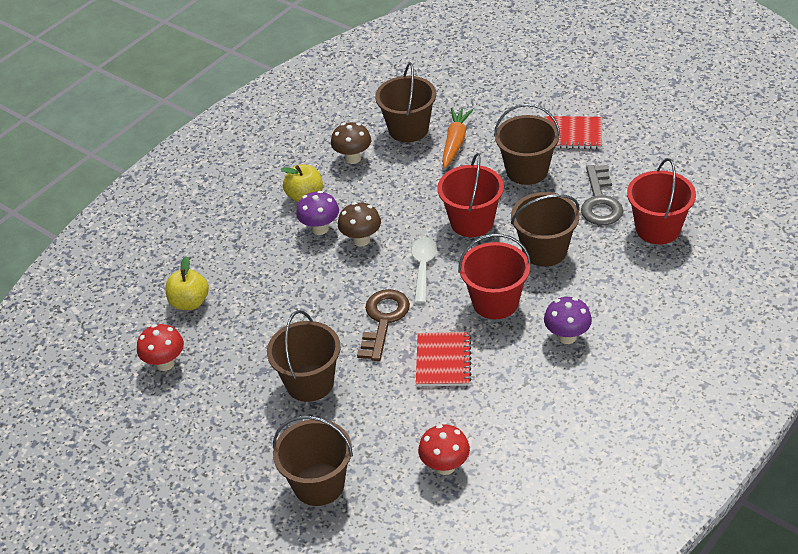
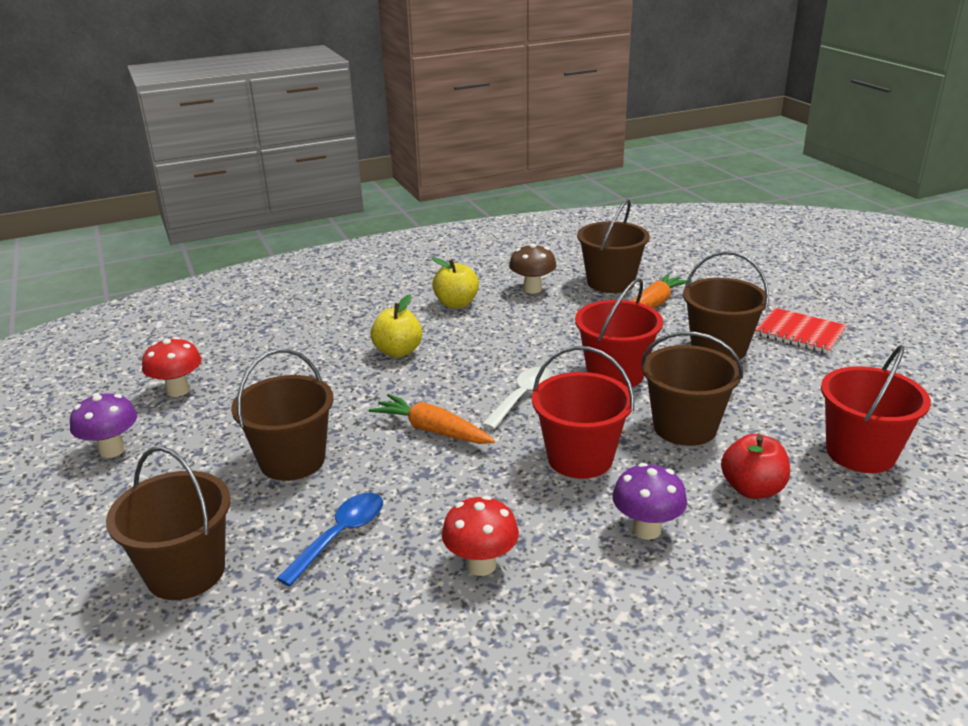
camera: 25 degrees right, 15 degrees down
yellow apple [165,256,209,310] -> yellow apple moved to [371,295,422,357]
purple mushroom [296,191,339,235] -> purple mushroom moved to [70,393,137,458]
brown mushroom [338,202,381,247] -> none
brown key [357,289,410,361] -> orange carrot [369,394,495,444]
red notebook [416,332,471,386] -> none
red mushroom [418,424,470,475] -> red mushroom moved to [442,495,519,576]
grey key [581,165,623,225] -> none
none -> blue spoon [276,493,383,586]
none -> red apple [721,434,790,499]

